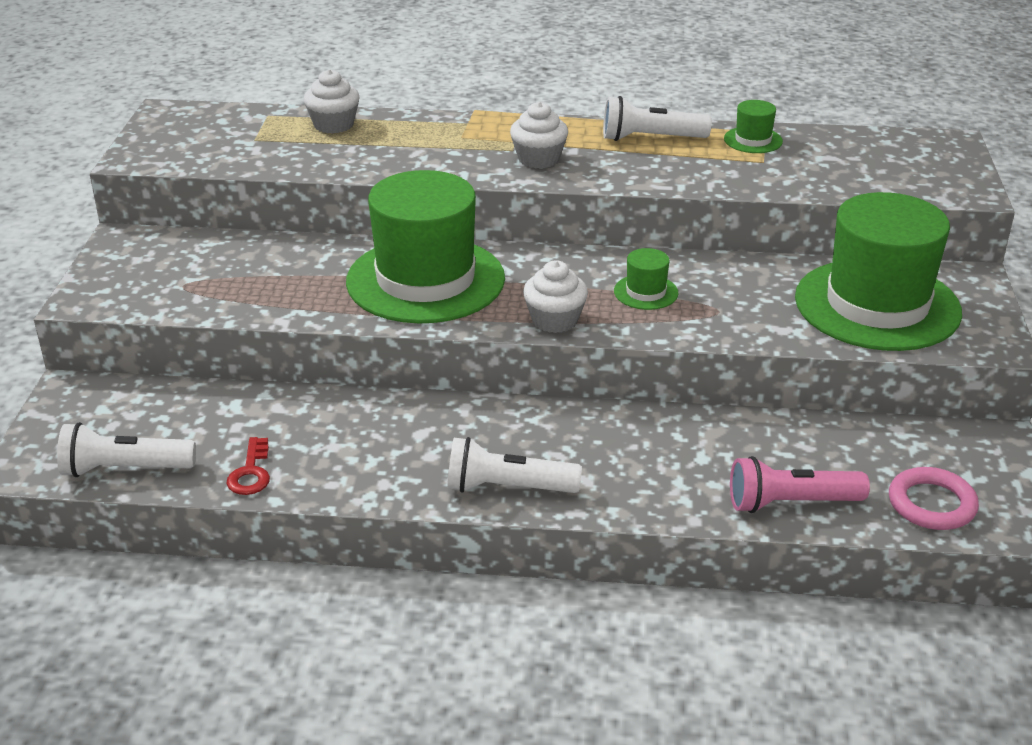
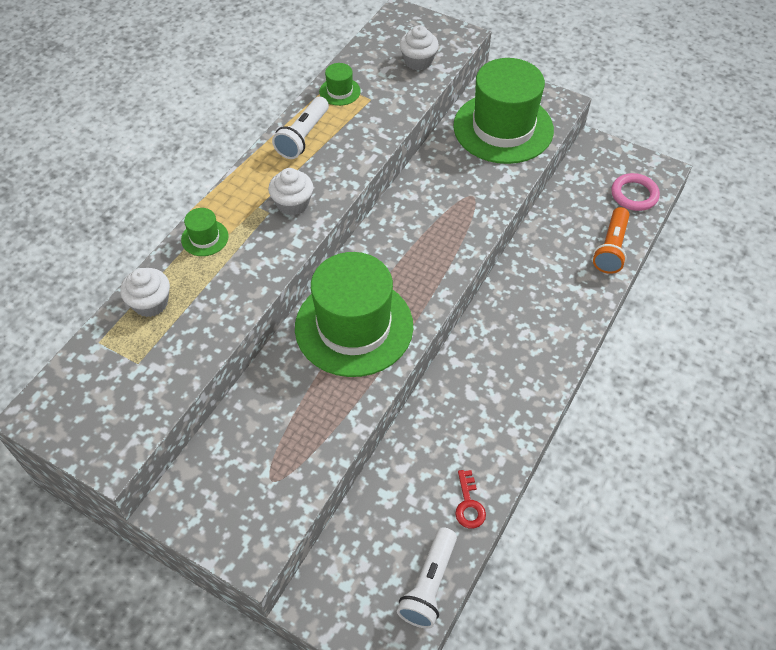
camera: 65 degrees left, 20 degrees up
red key [226,437,270,495] -> red key turned 60 degrees clockwise [455,470,486,528]
white flashlight [447,437,582,493] -> none
white cupcake [523,260,588,333] -> white cupcake moved to [399,25,439,70]
green hat [614,248,678,310] -> green hat moved to [181,208,228,256]
pink flashlight [730,456,870,513] -> orange flashlight [593,207,630,274]

